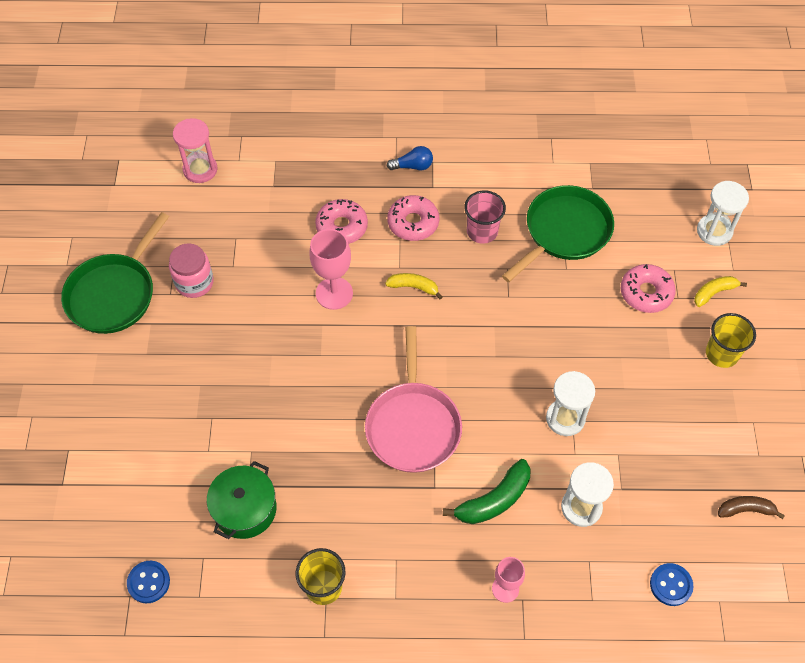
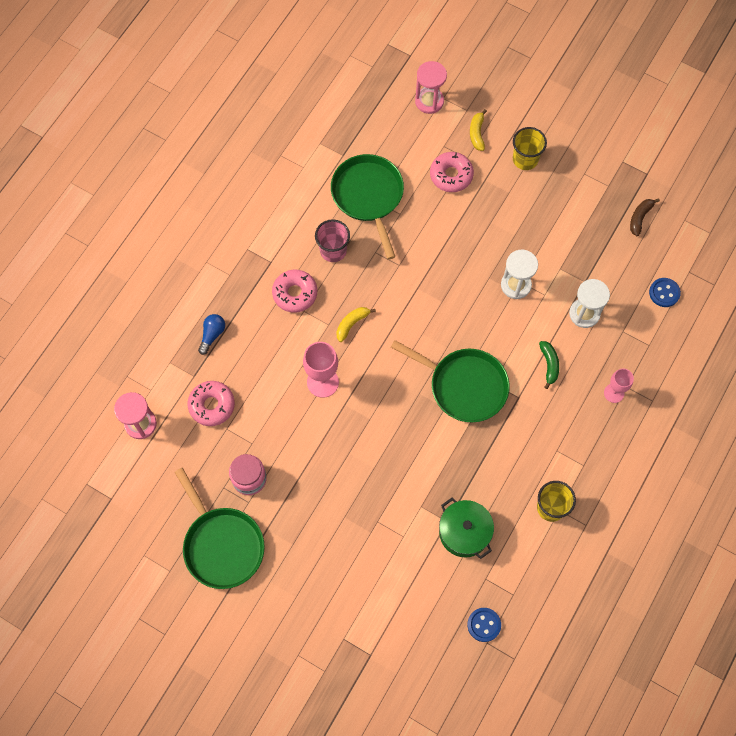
camera: 60 degrees left, 10 degrees up
pink donut [315,199,368,244] -> pink donut moved to [188,381,235,426]
pink pan [365,326,462,473] -> green pan [391,340,510,423]
blue light bulb [387,146,433,170] -> blue light bulb moved to [198,314,225,355]
green banana [443,459,530,524] -> green banana [539,341,559,389], size x0.64
white hourglass [697,181,749,246] -> pink hourglass [415,61,447,114]

